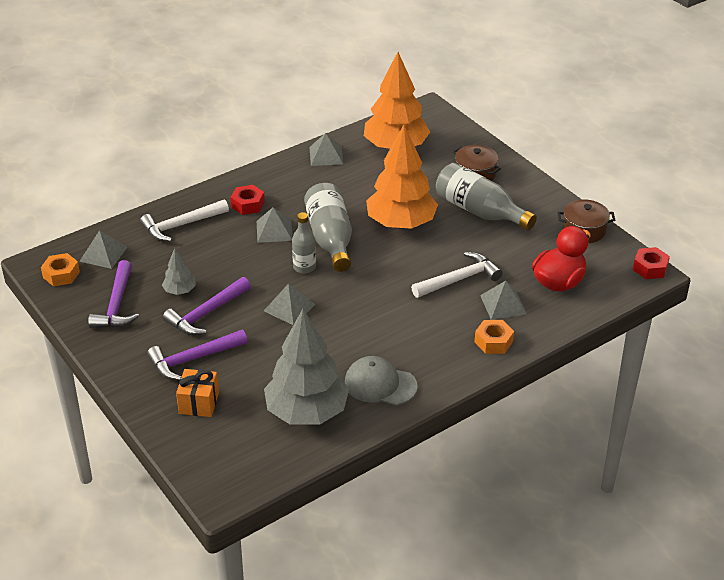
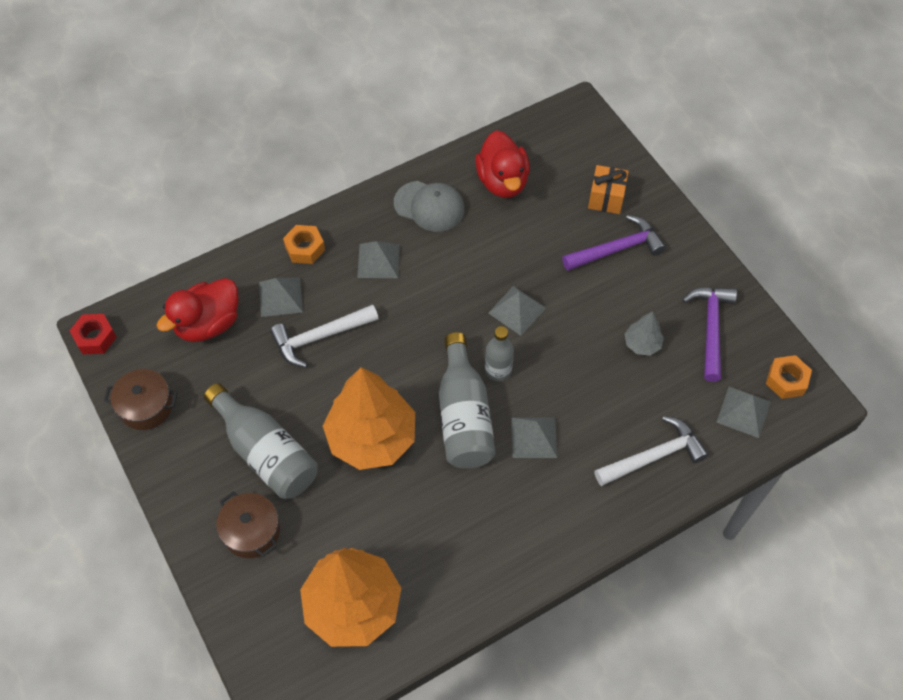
camera: 175 degrees left, 20 degrees up
purple hammer [163,277,251,335] -> none
red nut [230,185,265,215] -> none
grey tree [264,309,349,425] -> red duck [475,130,530,198]
grey pyramid [309,133,343,166] -> grey pyramid moved to [357,241,400,278]

